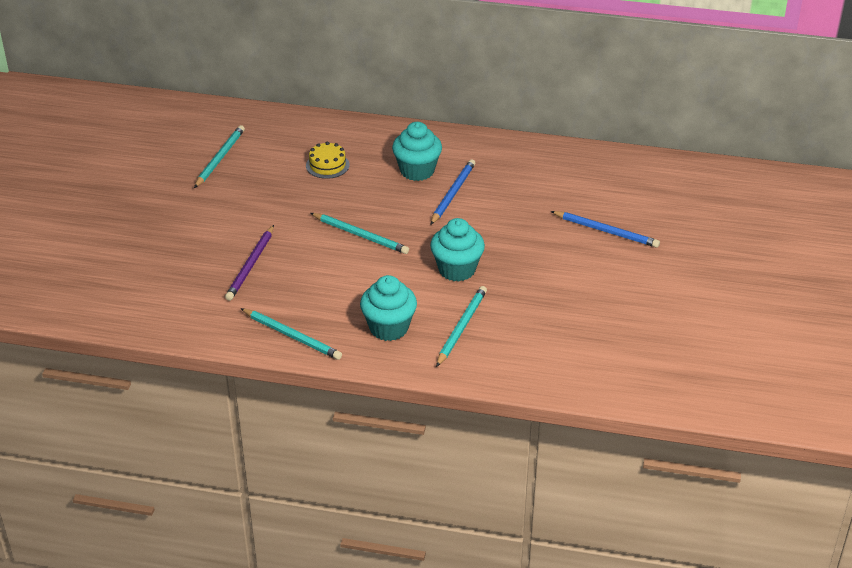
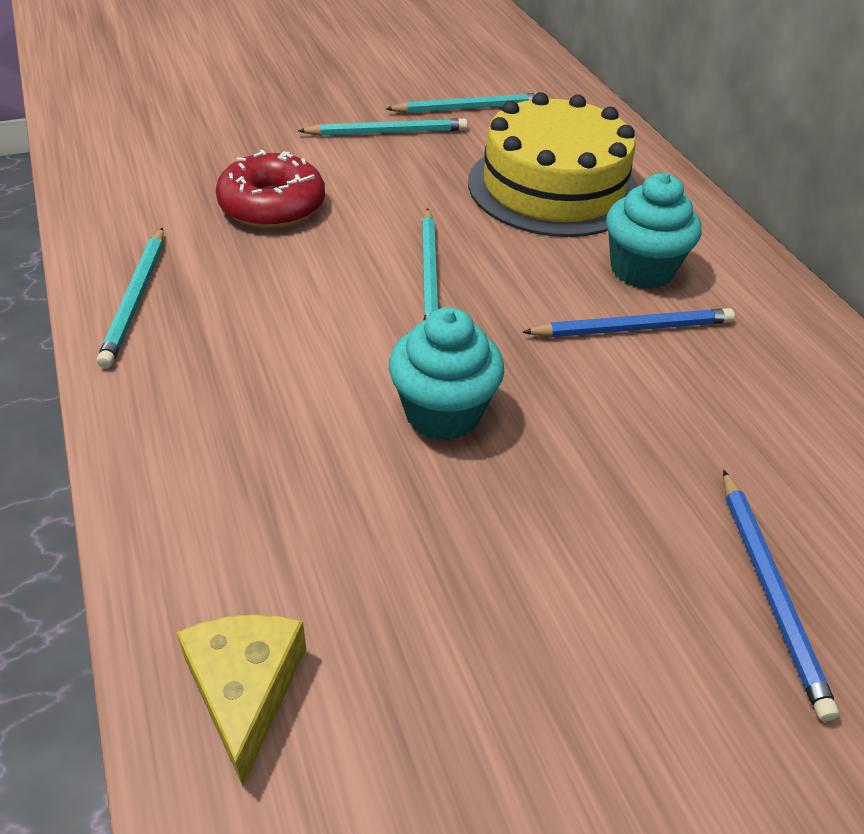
camera: 55 degrees right, 5 degrees up
purple pencil [225,225,274,301] -> red donut [216,150,325,228]
yellow cake [306,142,350,179] -> yellow cake [468,92,638,237], size x2.36
turquoise cupcake [360,275,417,341] -> none
turquoise pencil [436,286,487,367] -> turquoise pencil moved to [298,118,468,136]
none -> yellow cheese [176,614,306,786]

